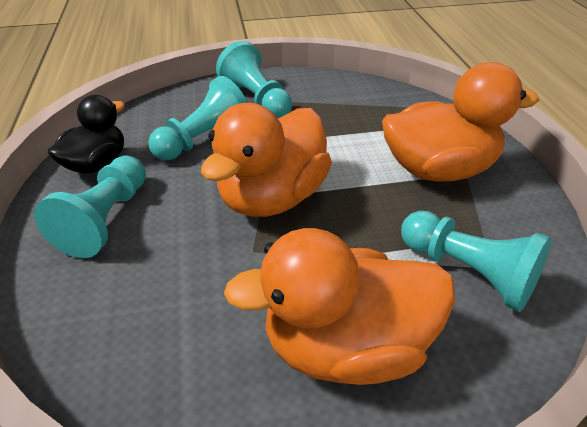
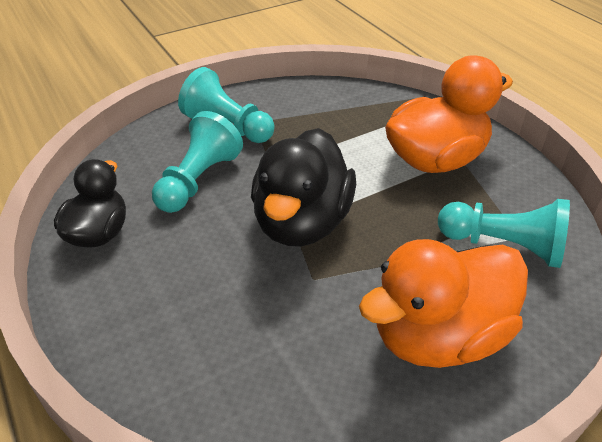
camera: 20 degrees left, 0 degrees up
turquoise pawn [34,155,146,258] -> none
orange duck [201,103,332,217] -> black duck [251,128,356,247]

